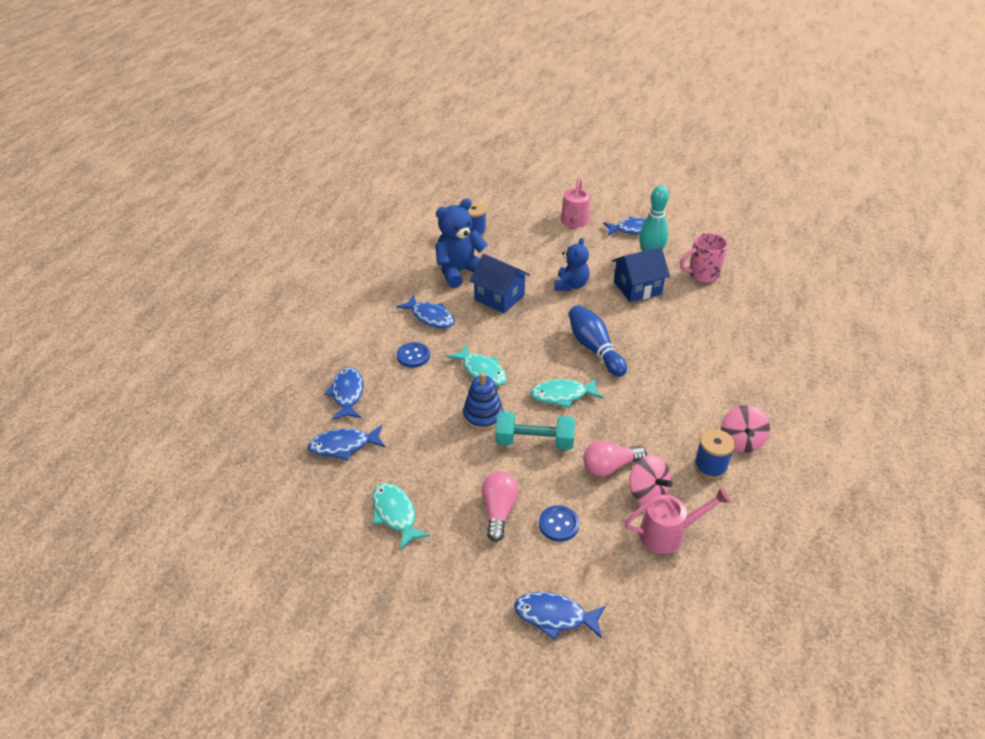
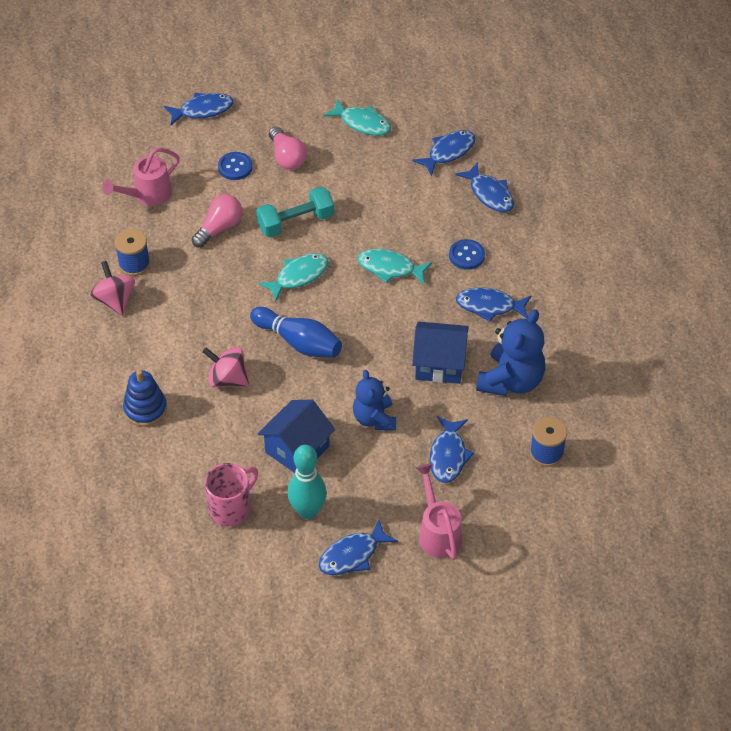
camera: 150 degrees right, 10 degrees up
blue stacking toy [463,373,503,431] -> blue stacking toy moved to [123,370,167,427]
pink spinning top [629,455,673,504] -> pink spinning top moved to [202,347,249,387]
none -> blue fish [430,416,474,483]

